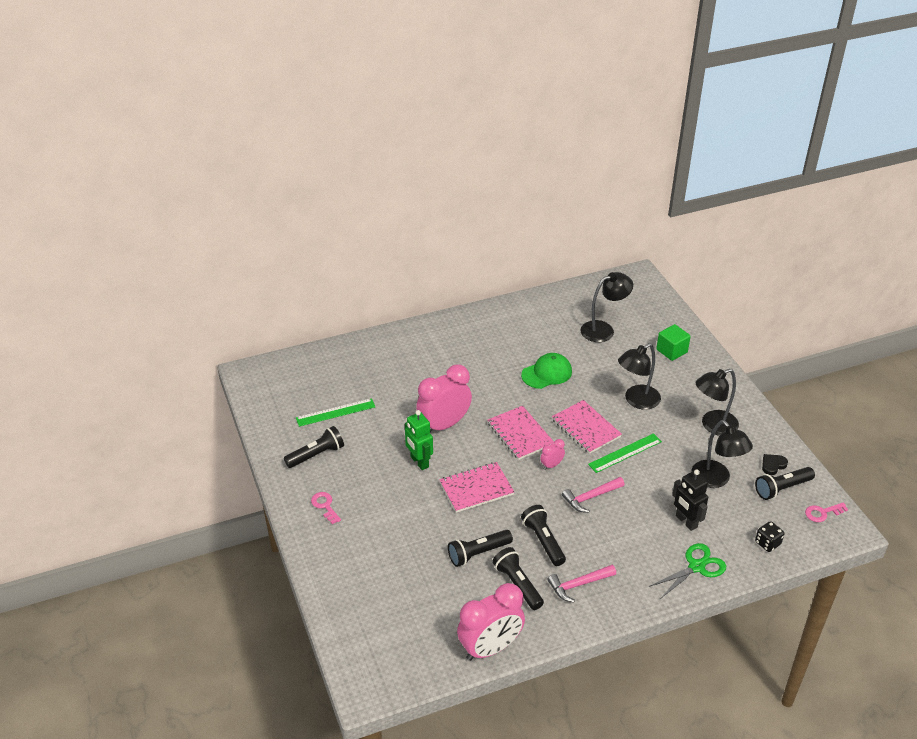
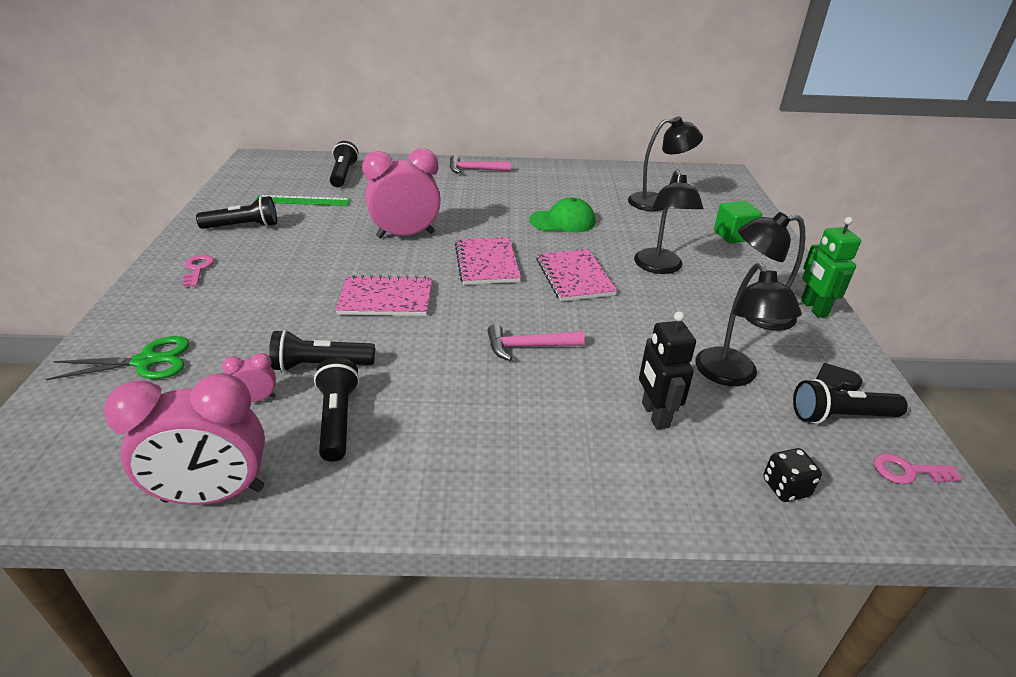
camera: 20 degrees right, 5 degrees down
green robot [405,410,433,470] -> green robot moved to [801,217,861,318]
black flashlight [521,505,566,566] -> black flashlight moved to [330,141,359,187]
pink clock [540,439,565,470] -> pink clock moved to [222,353,276,402]
pink hammer [547,565,616,602] -> pink hammer moved to [449,155,511,173]
green ruler [588,433,662,473] -> none
black lamp [618,343,661,410] -> black lamp turned 75 degrees counterclockwise [634,170,703,274]
green scissors [649,543,726,598] -> green scissors moved to [46,336,190,380]

